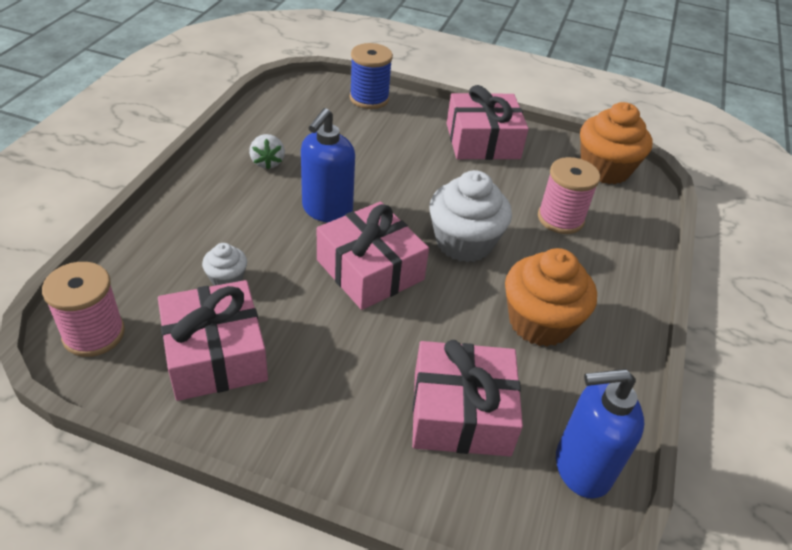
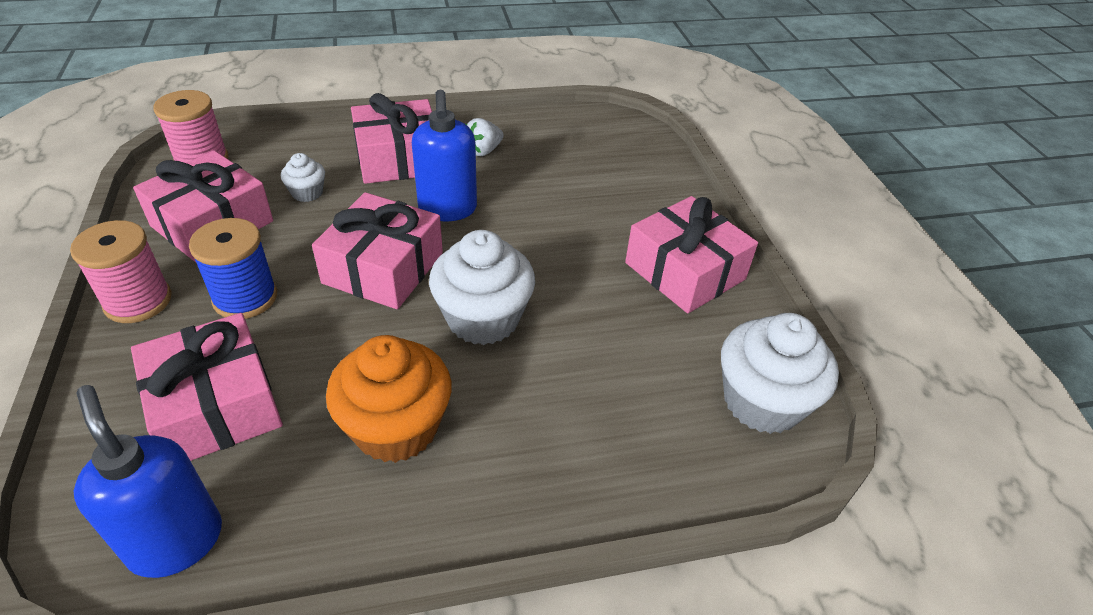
camera: 60 degrees right, 0 degrees up
blue soap dispenser [301,108,355,223] -> blue soap dispenser turned 90 degrees counterclockwise [412,90,477,221]
blue spool [350,43,393,109] -> blue spool moved to [189,218,277,319]
pink spool [538,157,600,234] -> pink spool moved to [70,220,172,323]
orange cupcake [580,102,653,184] -> white cupcake [721,313,839,434]
none -> pink gift [351,93,432,184]

